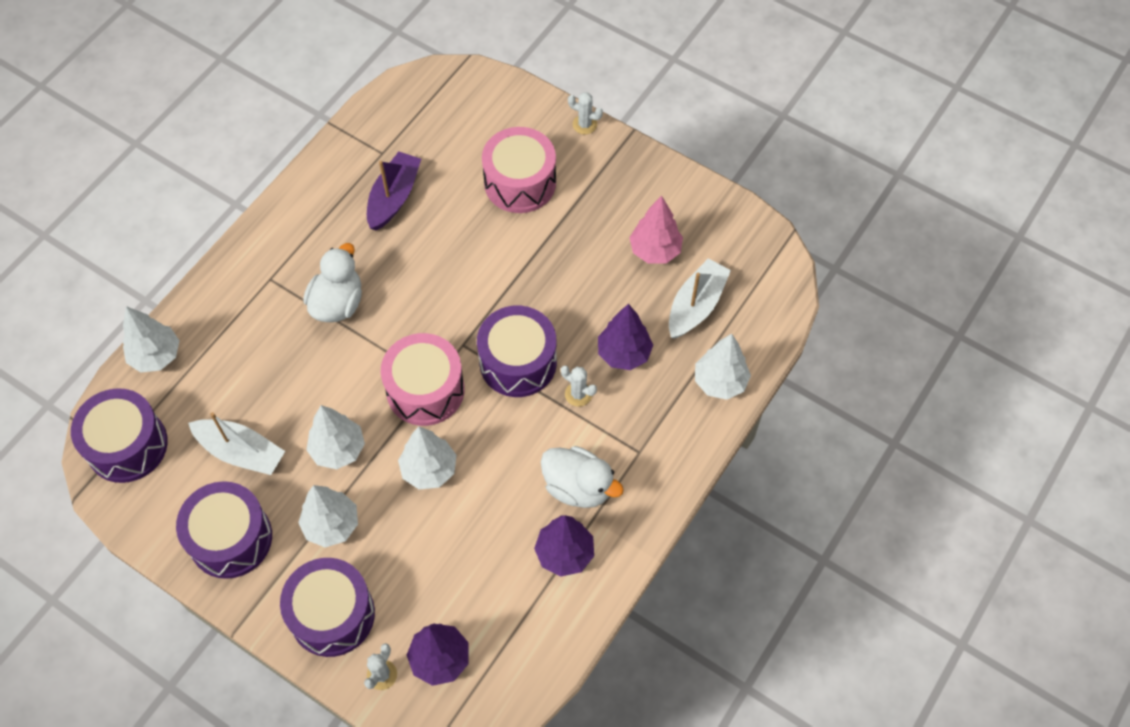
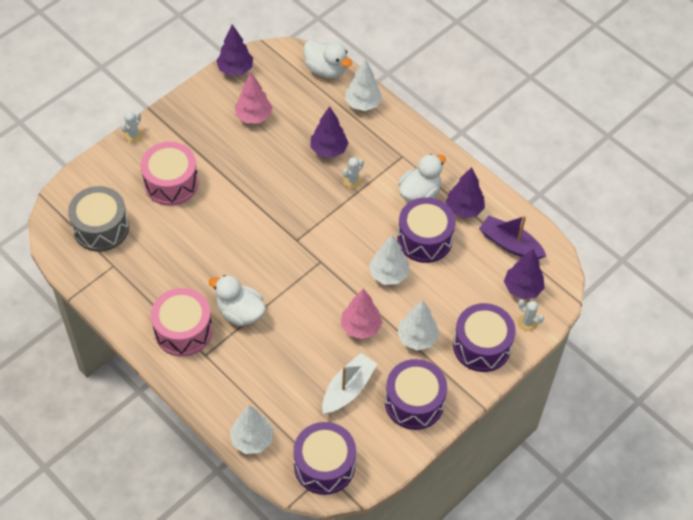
camera: 80 degrees left, 5 degrees down
white tree [307,405,365,469] -> pink tree [341,289,382,339]
purple boat [367,151,421,231] -> purple boat moved to [479,215,546,260]
pink drum [381,333,465,426] -> pink drum moved to [151,288,213,357]
purple drum [477,306,557,397] -> purple drum moved to [397,197,456,263]
white boat [669,259,731,339] -> none
none -> grey drum [68,186,129,252]
none -> purple tree [216,24,253,76]
none -> white duck [304,40,352,78]

